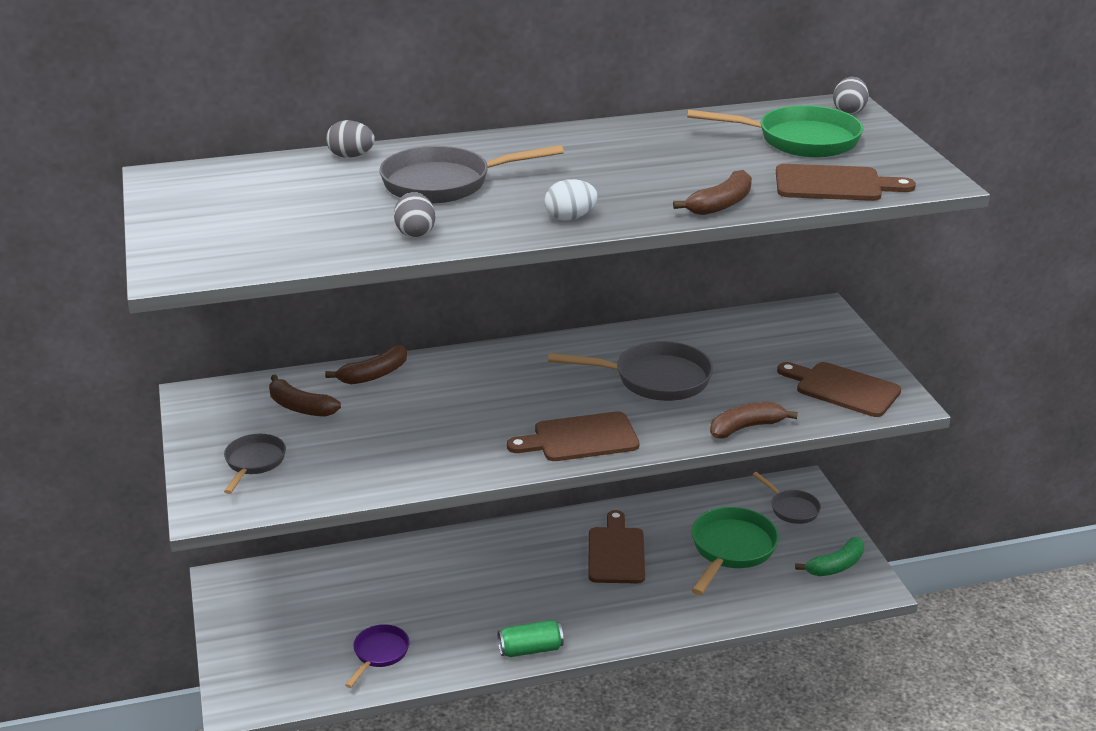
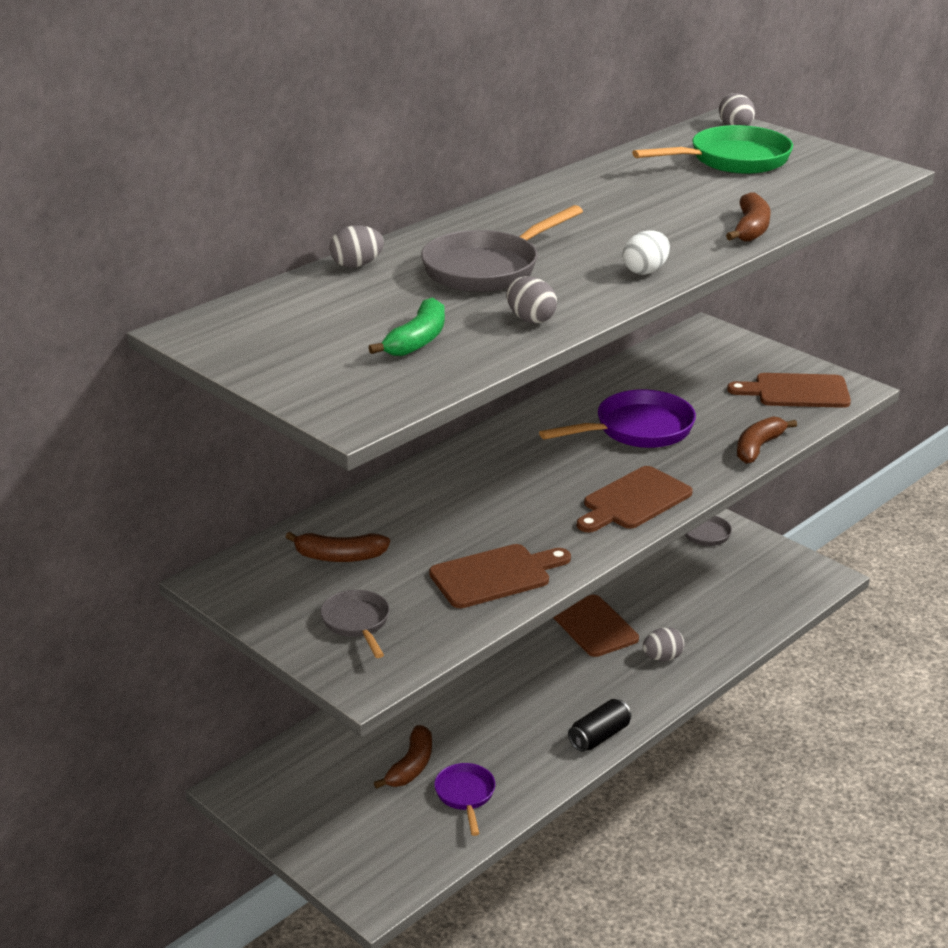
camera: 30 degrees left, 0 degrees up
brown banana [325,345,407,385] -> brown banana moved to [374,725,432,789]
green can [498,620,564,657] -> black can [568,699,631,752]
grey pan [548,341,713,401] -> purple pan [539,389,696,448]
green pan [692,507,779,595] -> none
brown cutting board [776,164,916,201] -> brown cutting board moved to [429,544,571,608]
green banana [795,537,864,576] -> green banana moved to [368,297,445,356]
none -> grey egg [643,627,685,661]

